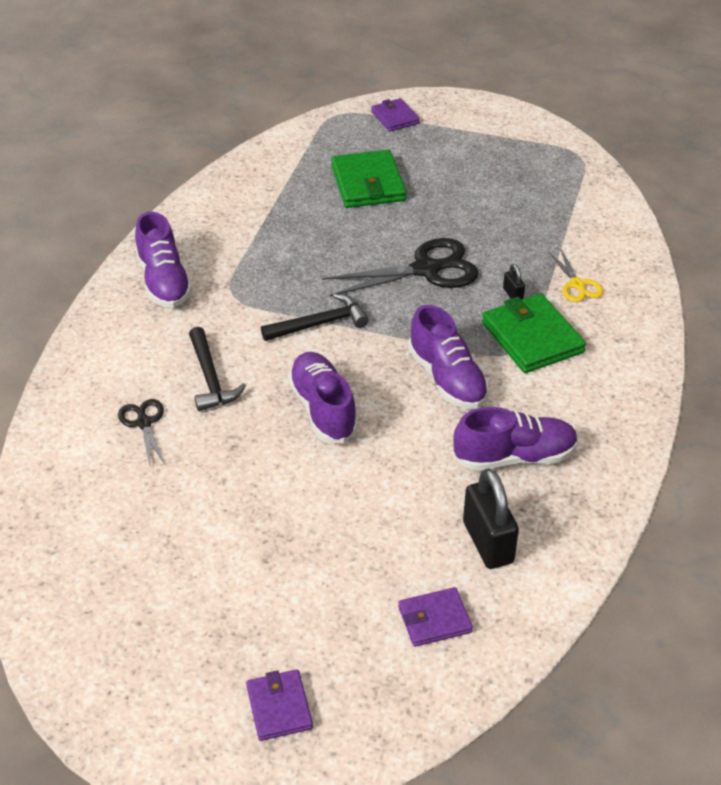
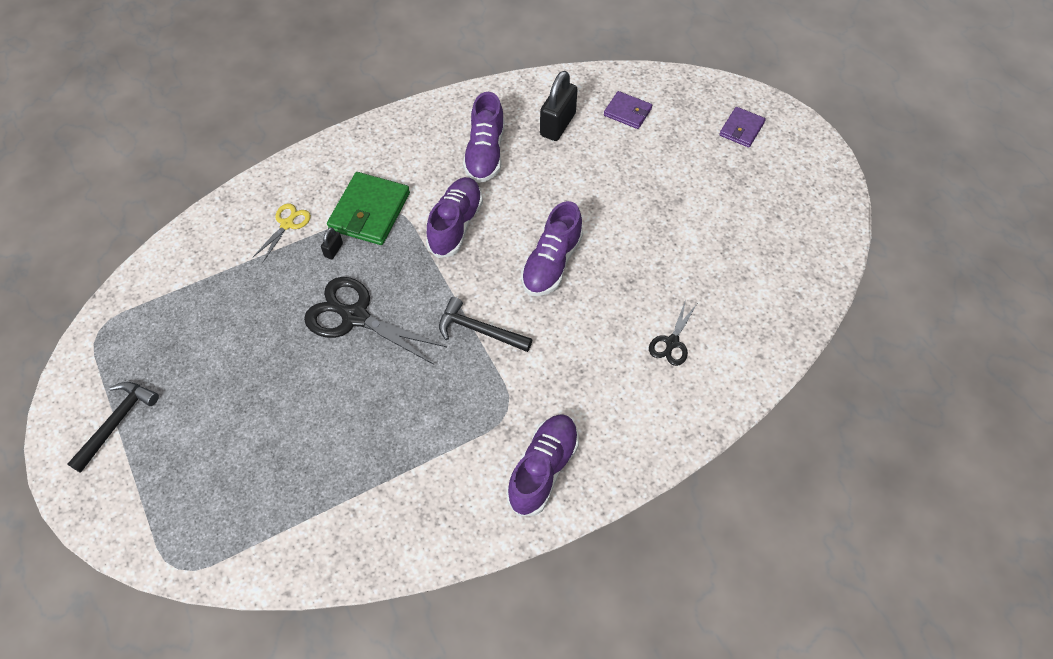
camera: 135 degrees left, 15 degrees up
black hammer [189,327,246,411] -> black hammer moved to [68,382,159,473]
green wallet [331,150,407,208] -> none
purple wallet [371,98,420,132] -> none
purple shoe [453,407,578,470] -> purple shoe turned 120 degrees counterclockwise [463,92,504,183]

